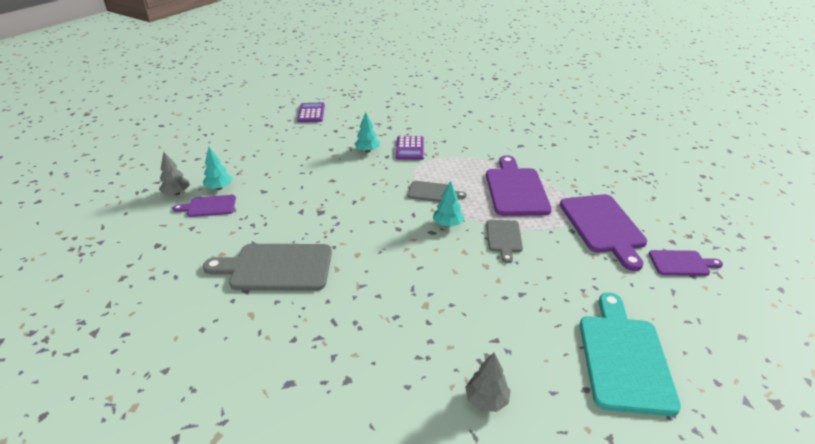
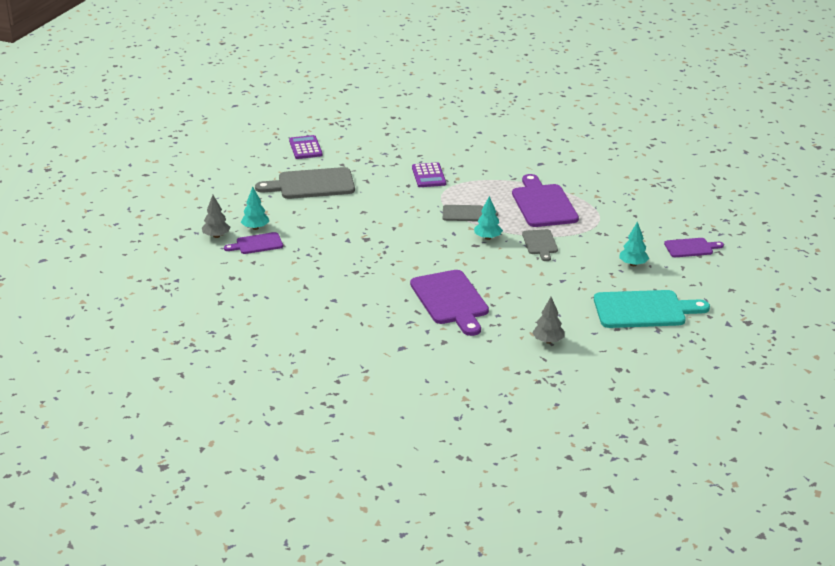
camera: 10 degrees left, 5 degrees down
grey cutting board [203,244,332,291] -> grey cutting board moved to [255,167,355,199]
turquoise tree [355,112,380,152] -> turquoise tree moved to [619,222,649,266]
purple cutting board [560,194,647,271] -> purple cutting board moved to [410,270,489,336]
turquoise cutting board [580,292,681,416] -> turquoise cutting board turned 90 degrees clockwise [594,290,710,328]

